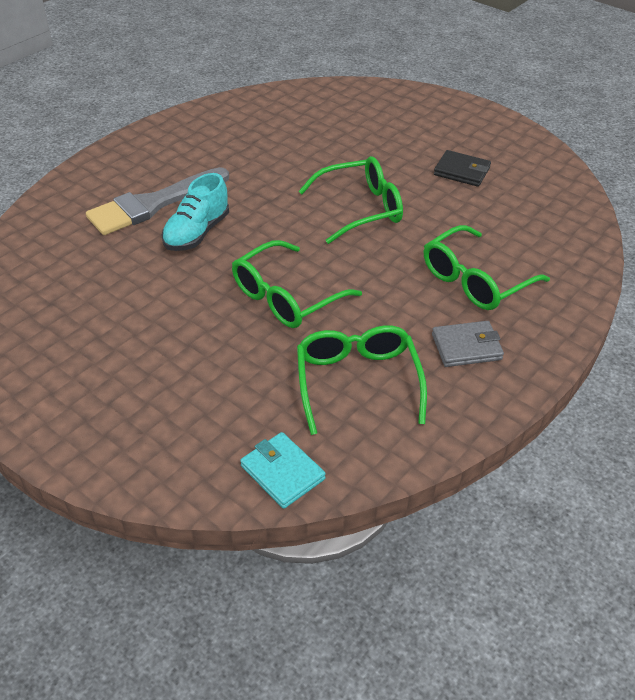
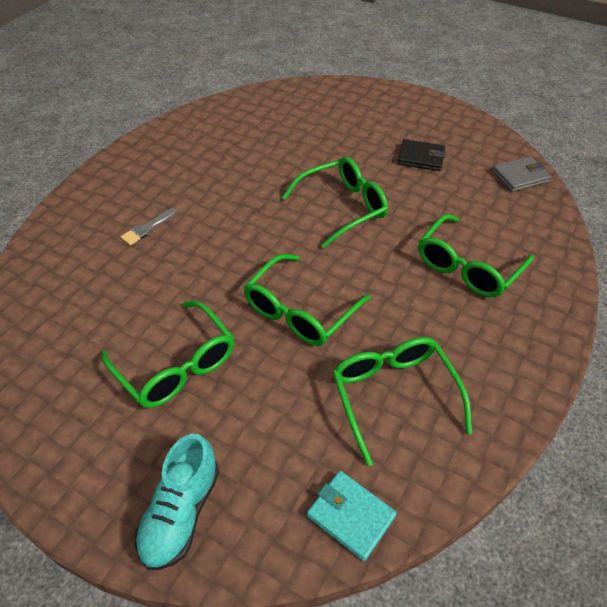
camera: 10 degrees left, 5 degrees up
grey brush [86,167,229,235] -> grey brush [121,208,177,246], size x0.43
turquoise shoe [162,173,229,251] -> turquoise shoe moved to [135,434,219,570]
grey wallet [432,321,504,367] -> grey wallet moved to [492,156,551,192]
none -> green glasses [101,301,234,408]

